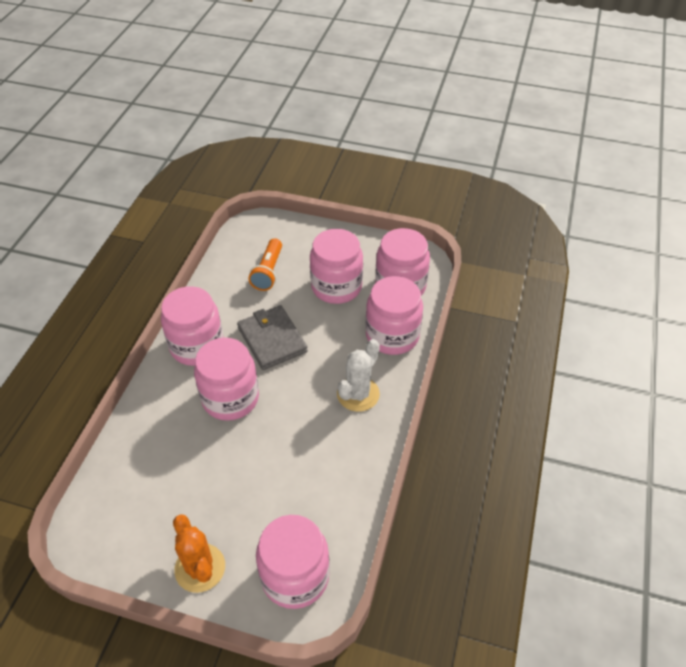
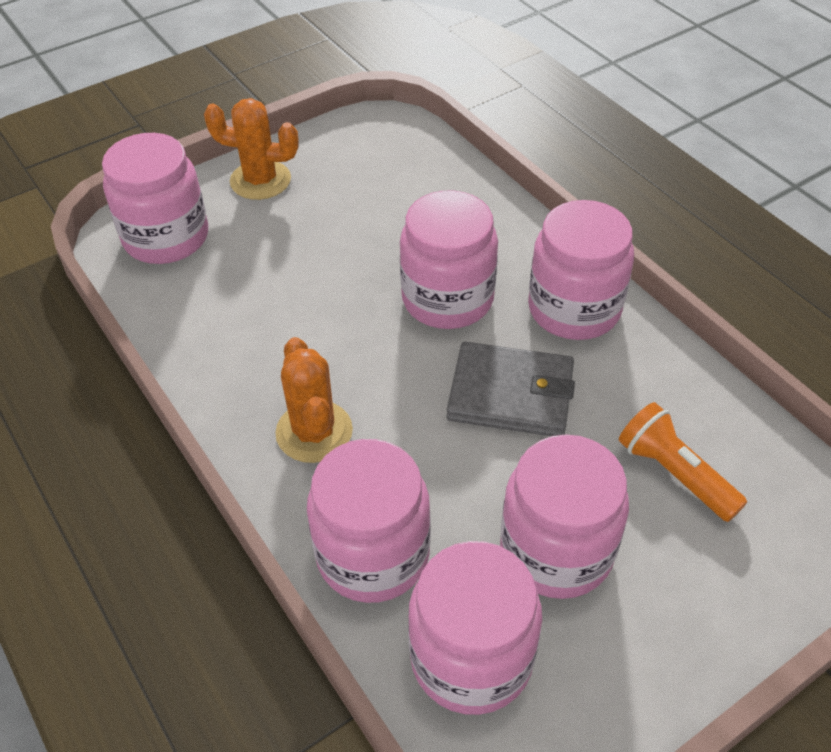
camera: 130 degrees right, 0 degrees up
white cactus [337,339,380,412] -> orange cactus [275,337,353,463]

